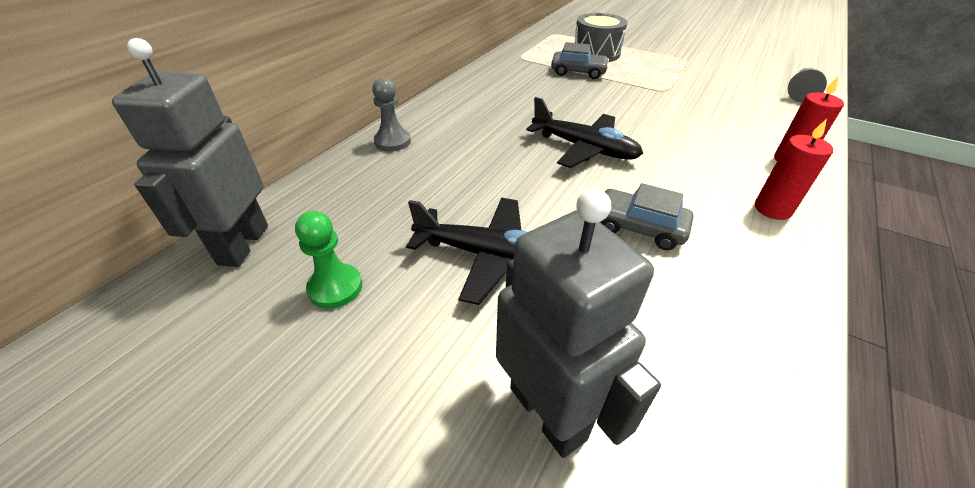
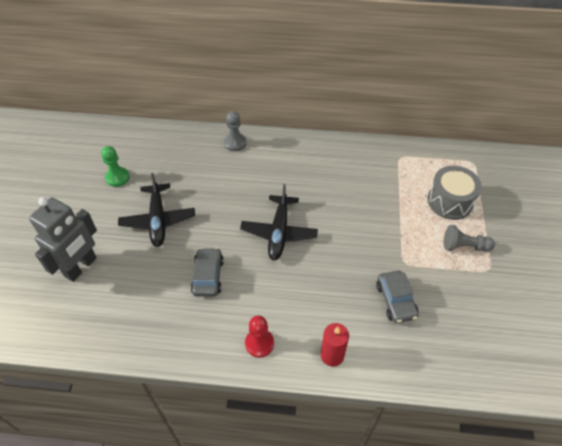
camera: 65 degrees right, 10 degrees up
grey robot [112,38,268,267] -> none
grey car [551,42,609,79] -> grey car moved to [376,271,419,323]
red candle [755,119,833,220] -> red pawn [245,315,274,358]
grey pawn [788,68,827,103] -> grey pawn moved to [444,225,495,252]

